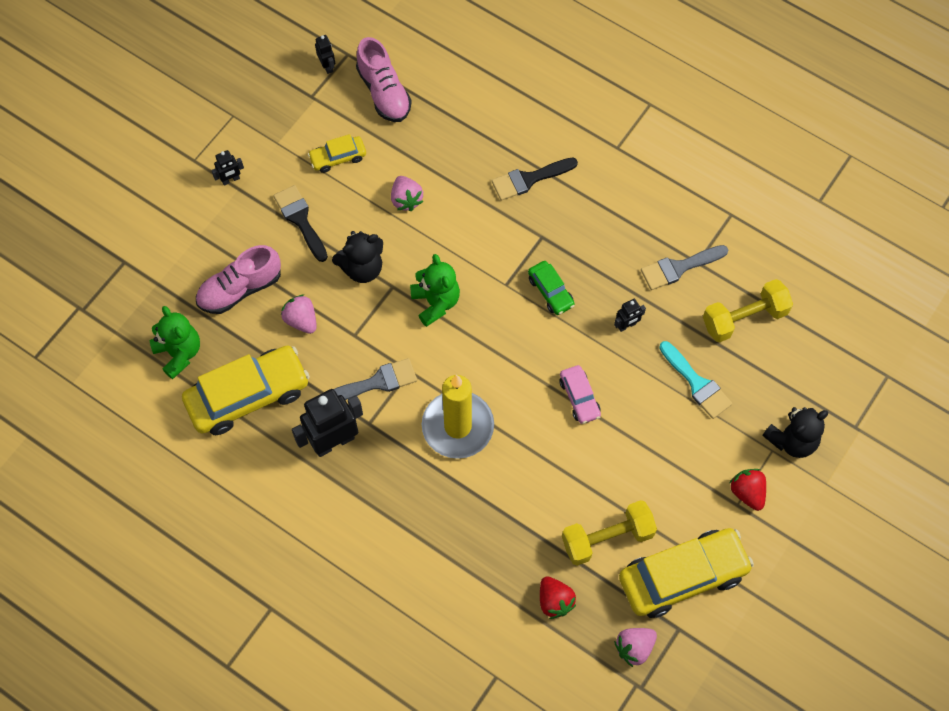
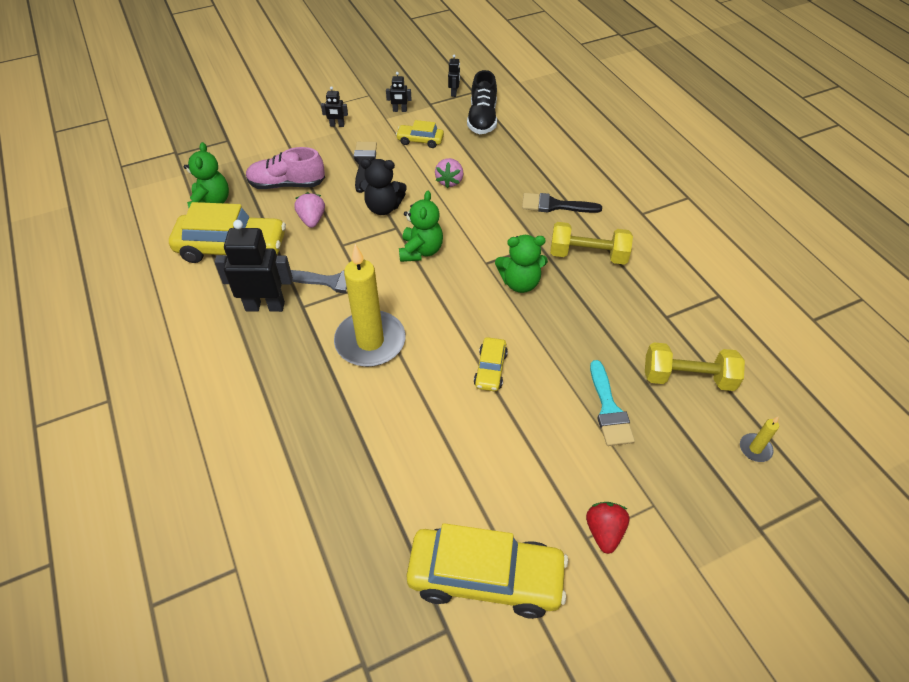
camera: 30 degrees right, 15 degrees down
pink shoe [356,37,412,122] -> black shoe [467,70,497,134]
green car [528,261,575,315] -> green teddy bear [495,235,548,293]
red strawberry [540,577,576,619] -> none
pink car [560,365,601,424] -> yellow car [474,337,508,391]
yellow dumbbell [562,500,657,566] -> yellow dumbbell moved to [550,222,633,265]
black robot [614,299,646,332] -> black robot moved to [386,72,411,112]
pink strawberry [614,628,657,667] -> none
grey brush [641,245,728,290] -> none
black teddy bear [762,407,828,458] -> none
none -> yellow candle [740,417,779,462]

